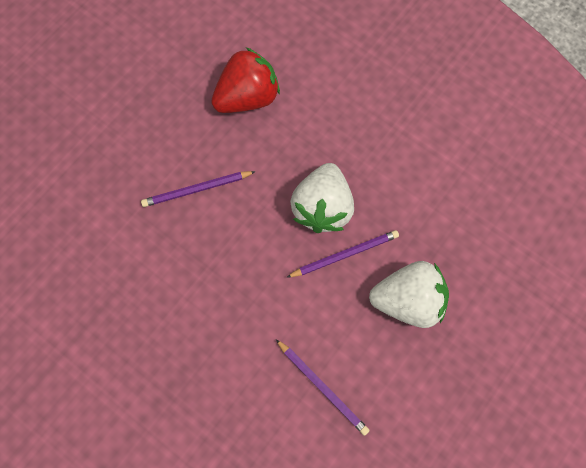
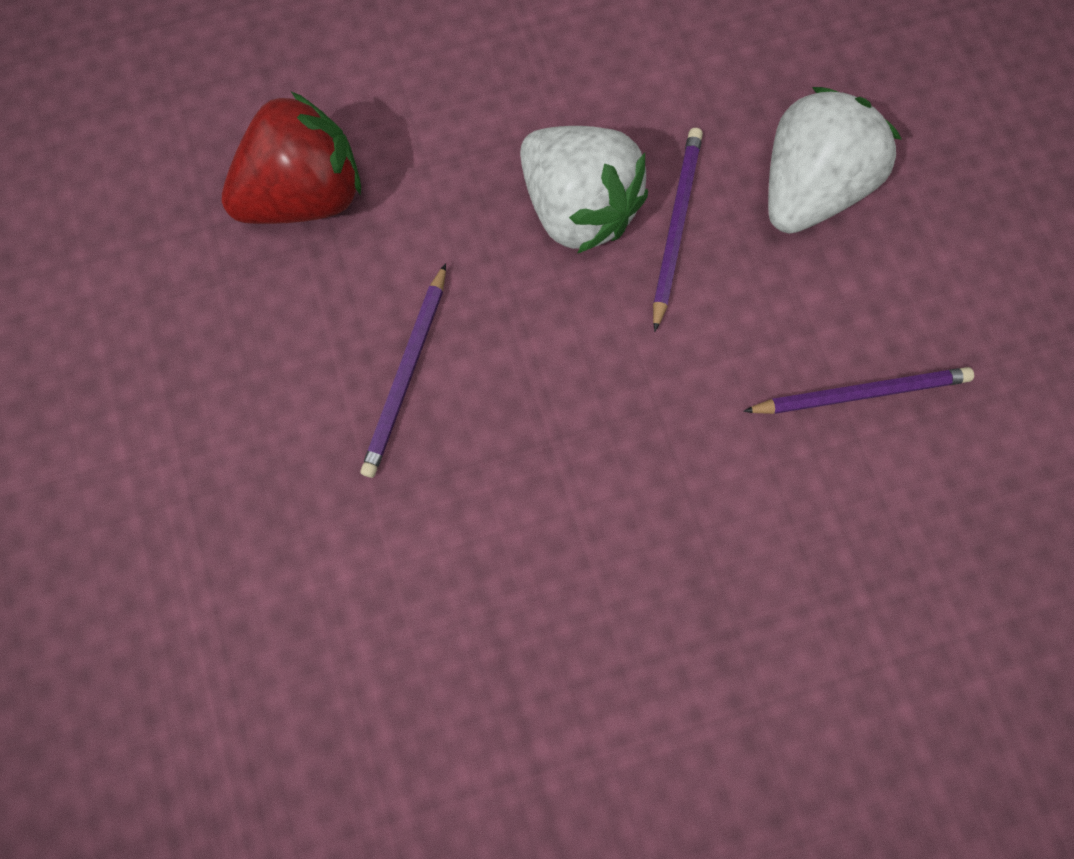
camera: 55 degrees left, 5 degrees up
red strawberry [211,47,280,113] -> red strawberry turned 60 degrees clockwise [222,92,361,224]

